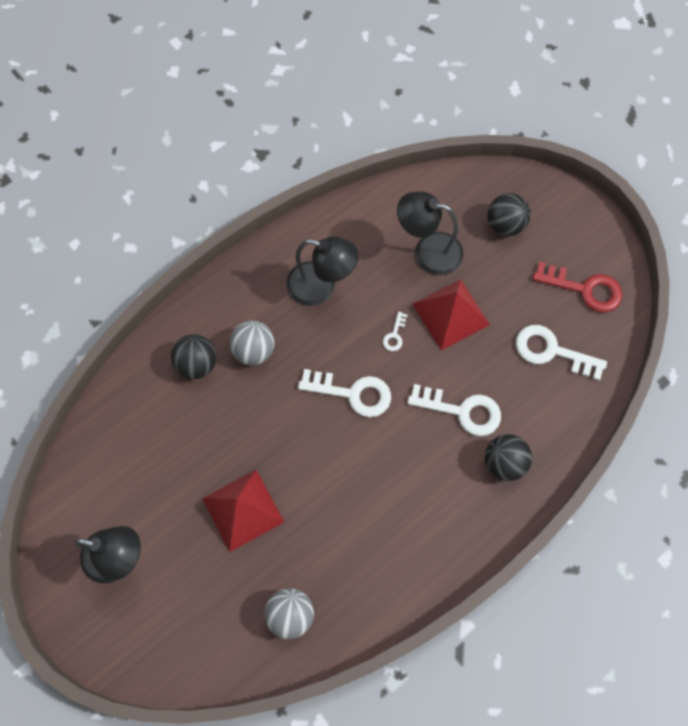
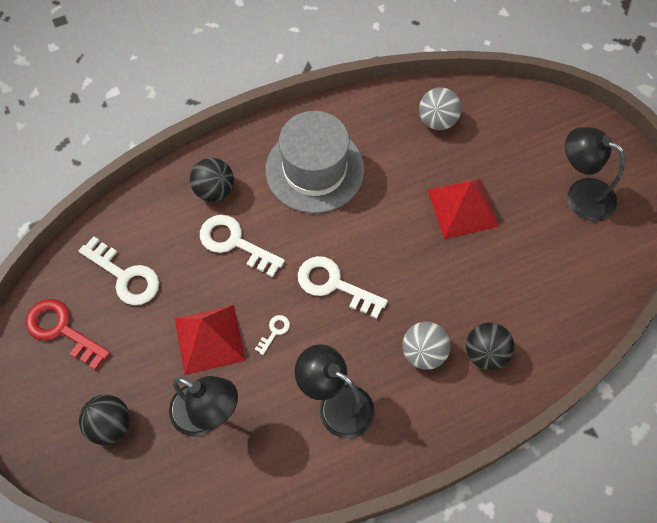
camera: 165 degrees left, 5 degrees down
none -> grey hat [266,111,364,213]

